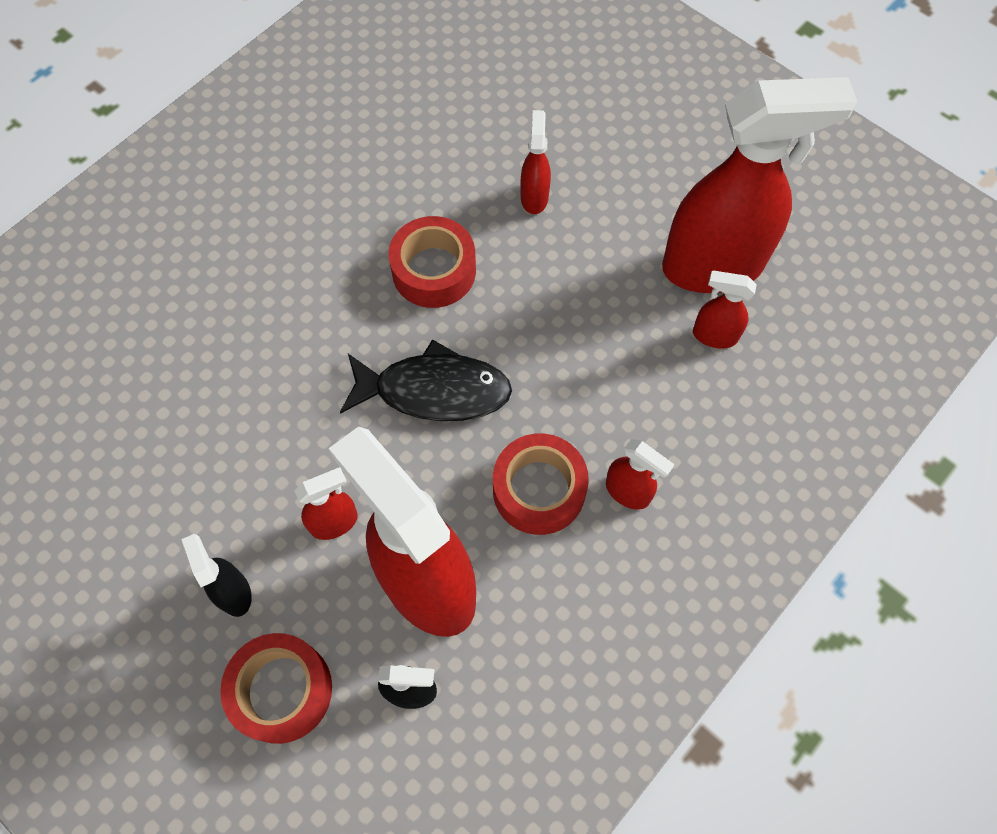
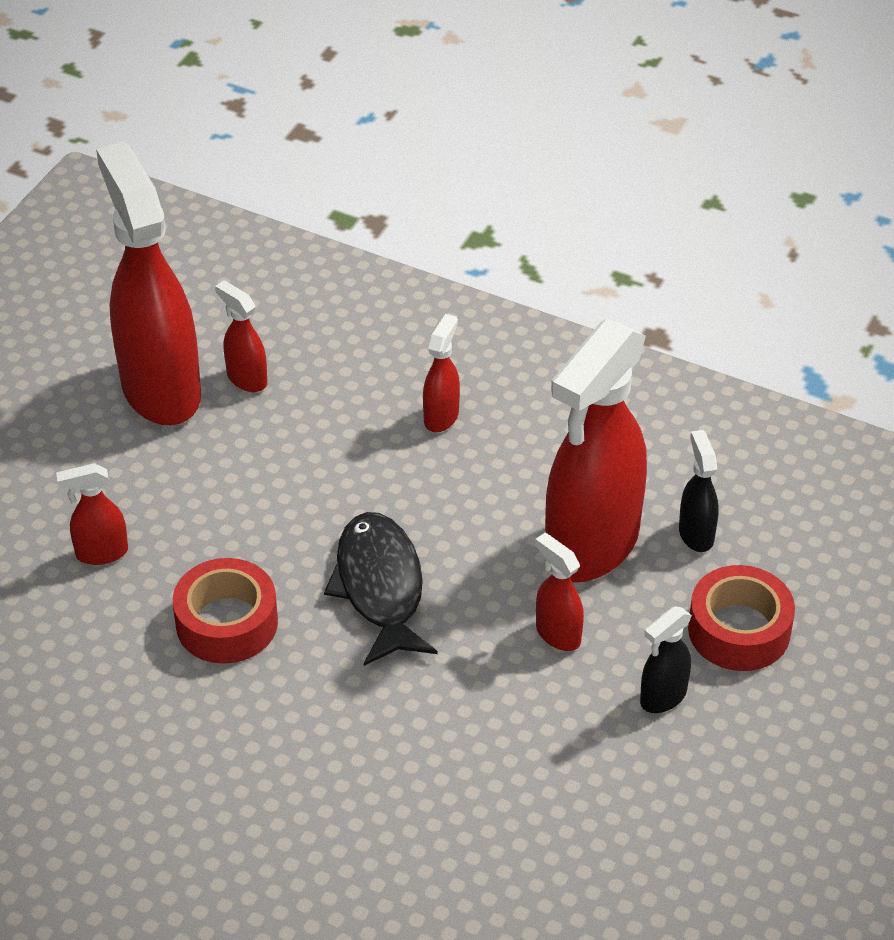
camera: 105 degrees left, 20 degrees down
red tape [493,433,589,535] -> none
red spray bottle [693,271,757,349] -> red spray bottle turned 135 degrees clockwise [215,281,267,392]

